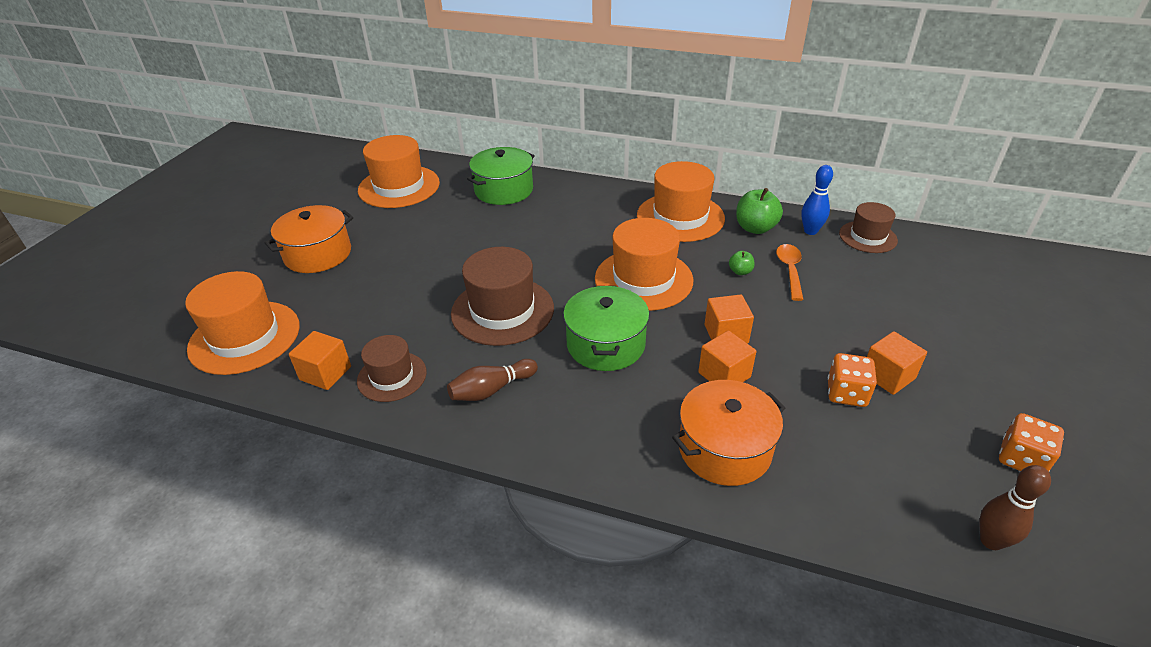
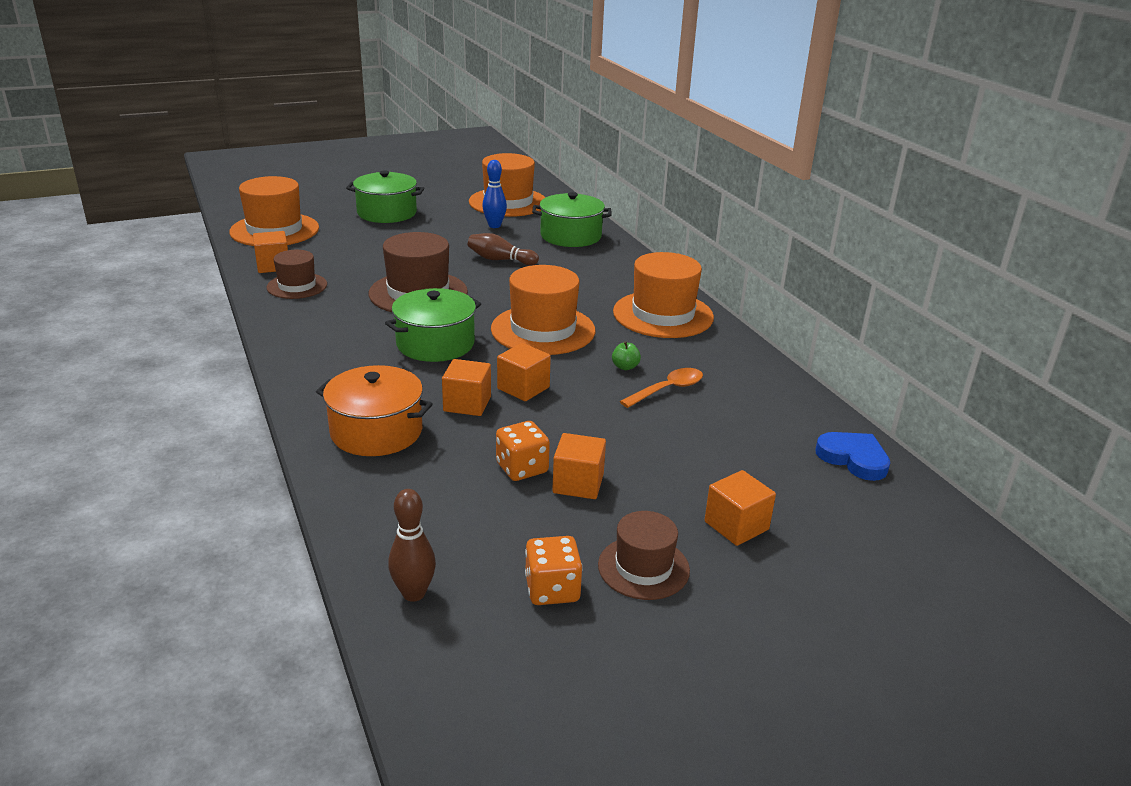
camera: 45 degrees right, 10 degrees down
orange pot [265,205,353,273] -> green pot [346,170,424,223]
brown bowling pin [447,359,538,401] -> brown bowling pin moved to [468,233,539,265]
green apple [736,188,783,234] -> none
blue bowling pin [801,165,833,235] -> blue bowling pin moved to [482,160,507,228]
brown hat [839,202,898,253] -> brown hat moved to [598,511,690,600]
none -> orange cube [705,470,776,546]
none -> blue heart [815,432,890,481]

